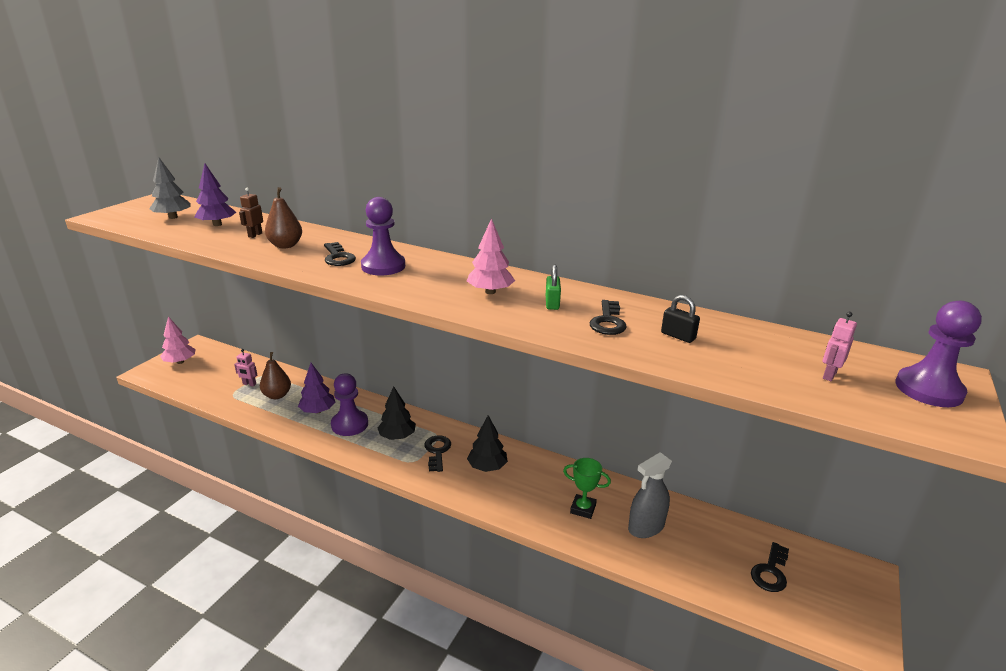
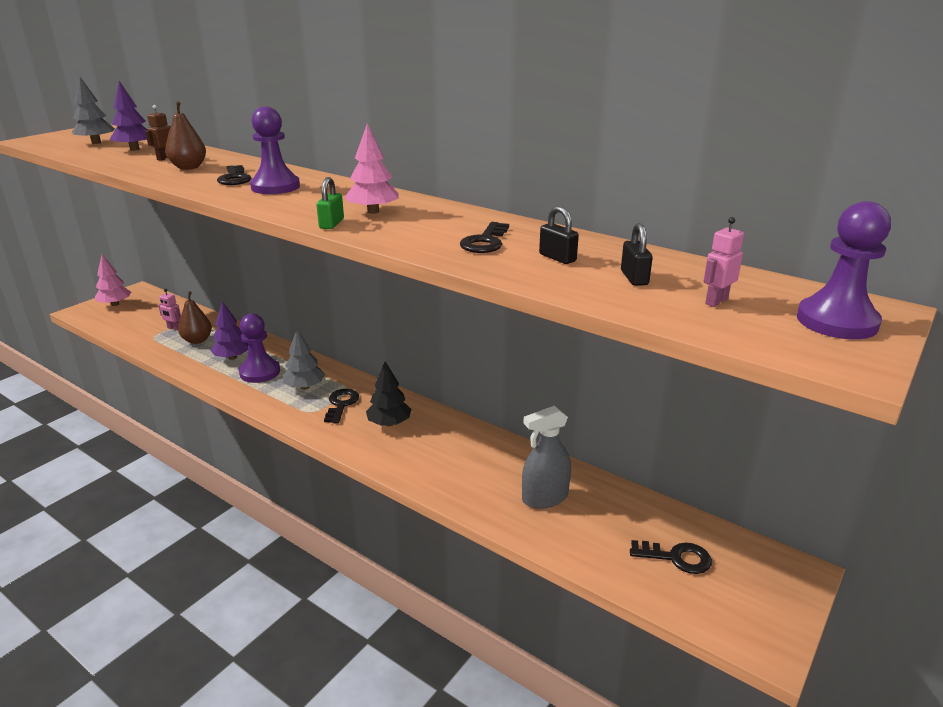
camera: 10 degrees right, 0 degrees up
black tree [377,386,416,440] -> grey tree [283,329,325,390]
green padlock [546,264,561,310] -> green padlock moved to [316,177,344,229]
green trophy [563,458,611,519] -> none
black key [751,542,789,592] -> black key turned 120 degrees counterclockwise [630,540,712,574]
none -> black padlock [621,223,653,286]

